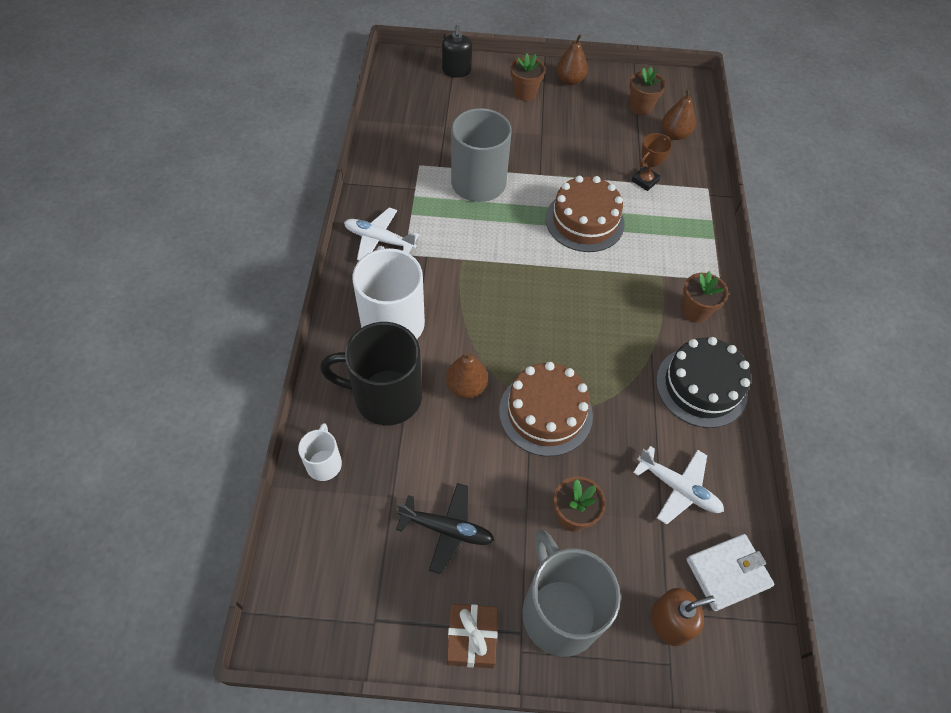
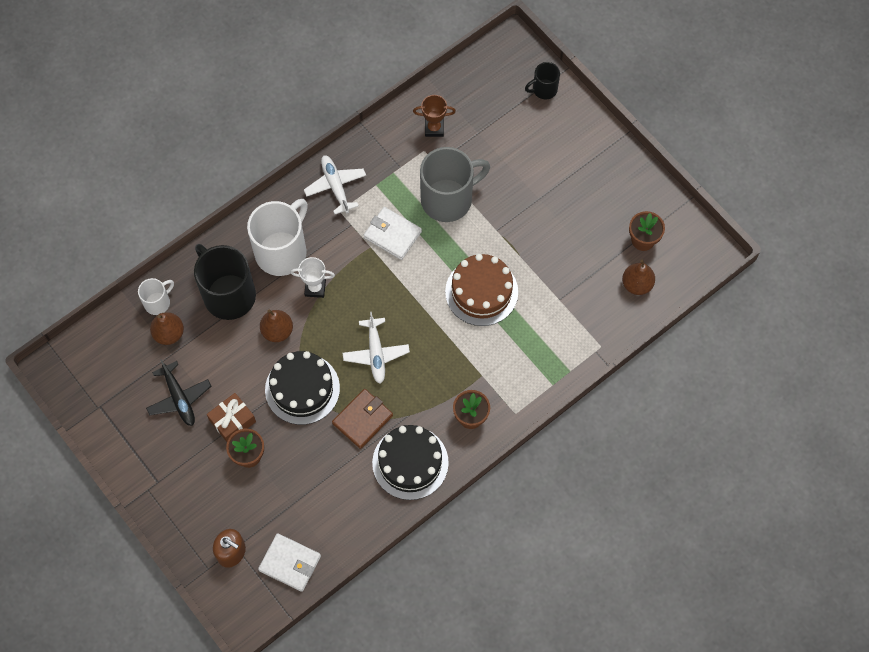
camera: 50 degrees right, 10 degrees up
black soap dispenser [442,25,472,78] -> black mug [525,62,560,99]
brown gift [447,604,498,668] -> brown gift moved to [207,393,256,442]
brown cake [499,362,593,456] -> black cake [265,351,340,425]
brown flower pot [510,53,545,101] -> none
grey mug [522,530,621,657] -> none
brown pear [556,34,588,85] -> brown pear moved to [150,312,184,345]
brown trophy [632,133,672,191] -> brown trophy moved to [413,95,456,137]
white plane [633,446,724,525] -> white plane moved to [343,312,410,384]
none -> white trophy [290,257,335,298]
none -> brown wallet [332,389,393,449]
none -> white wallet [364,207,422,260]

